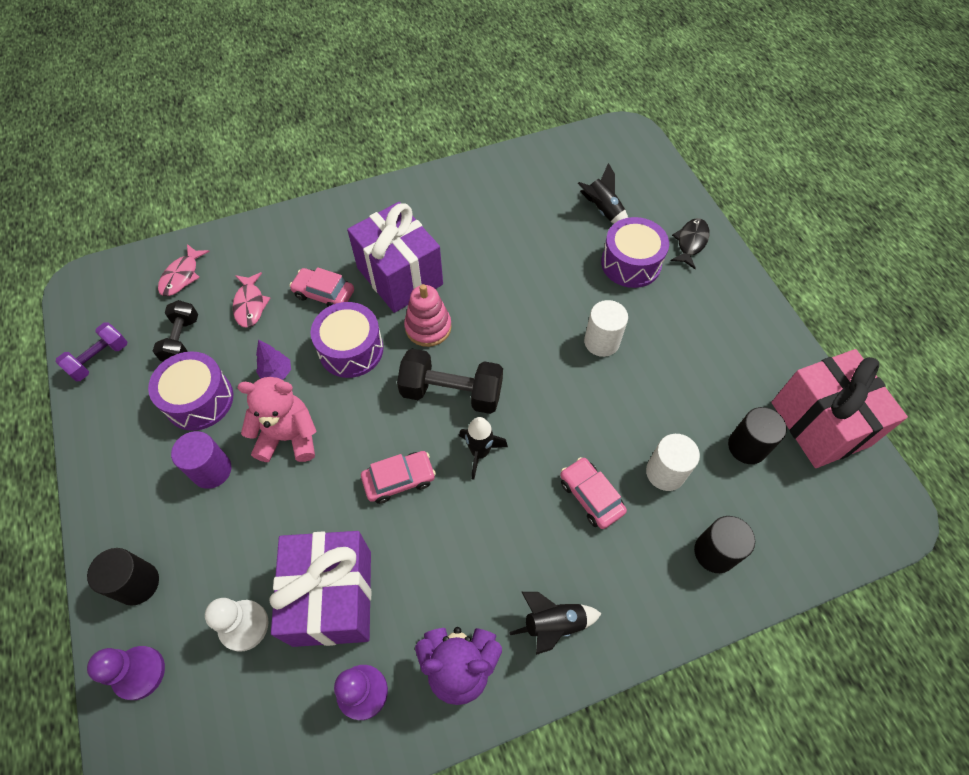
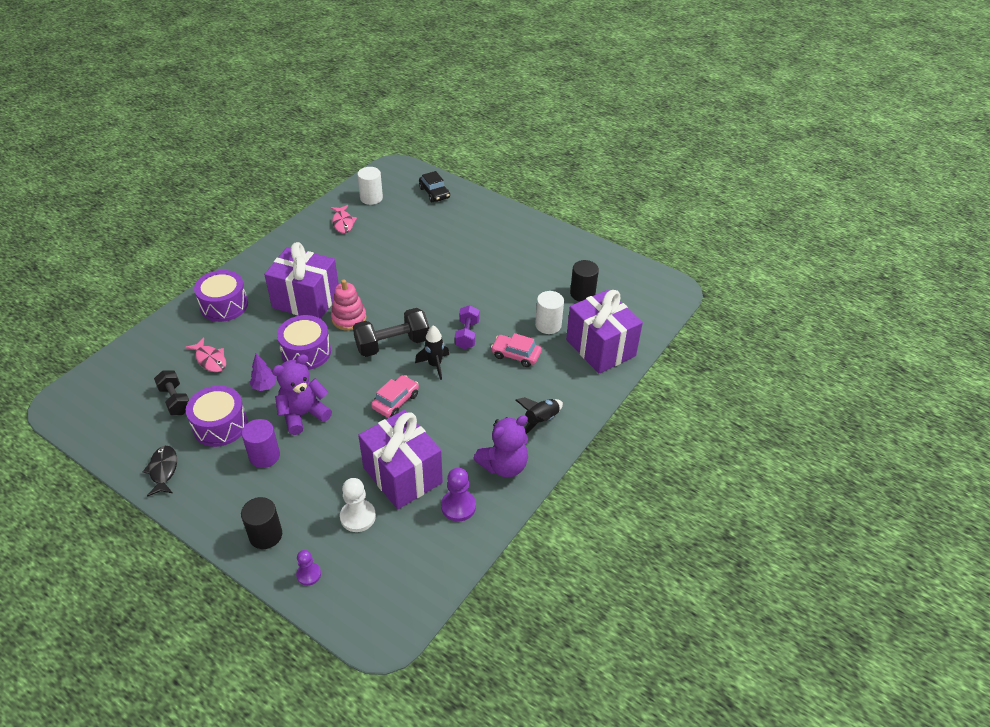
camera: 35 degrees left, 15 degrees down
purple dumbbell [56,322,127,381] -> purple dumbbell moved to [455,305,479,349]
purple pawn [87,646,165,700] -> purple pawn [296,550,321,586], size x0.65
pink fish [158,244,210,296] -> pink fish moved to [331,205,357,233]
pink teddy bear [238,377,317,462] -> purple teddy bear [272,354,332,435]
pink car [289,267,354,307] -> none
black rocket [578,163,628,224] -> none
white cylinder [584,300,628,357] -> white cylinder moved to [357,167,383,205]
purple drum [601,217,669,288] -> purple drum moved to [194,270,248,322]
black fish [671,218,709,269] -> black fish moved to [143,446,177,497]
black cylinder [694,516,755,573] -> purple gift [566,290,643,373]
pink gift [771,349,908,468] -> none
none -> black car [419,171,450,202]

